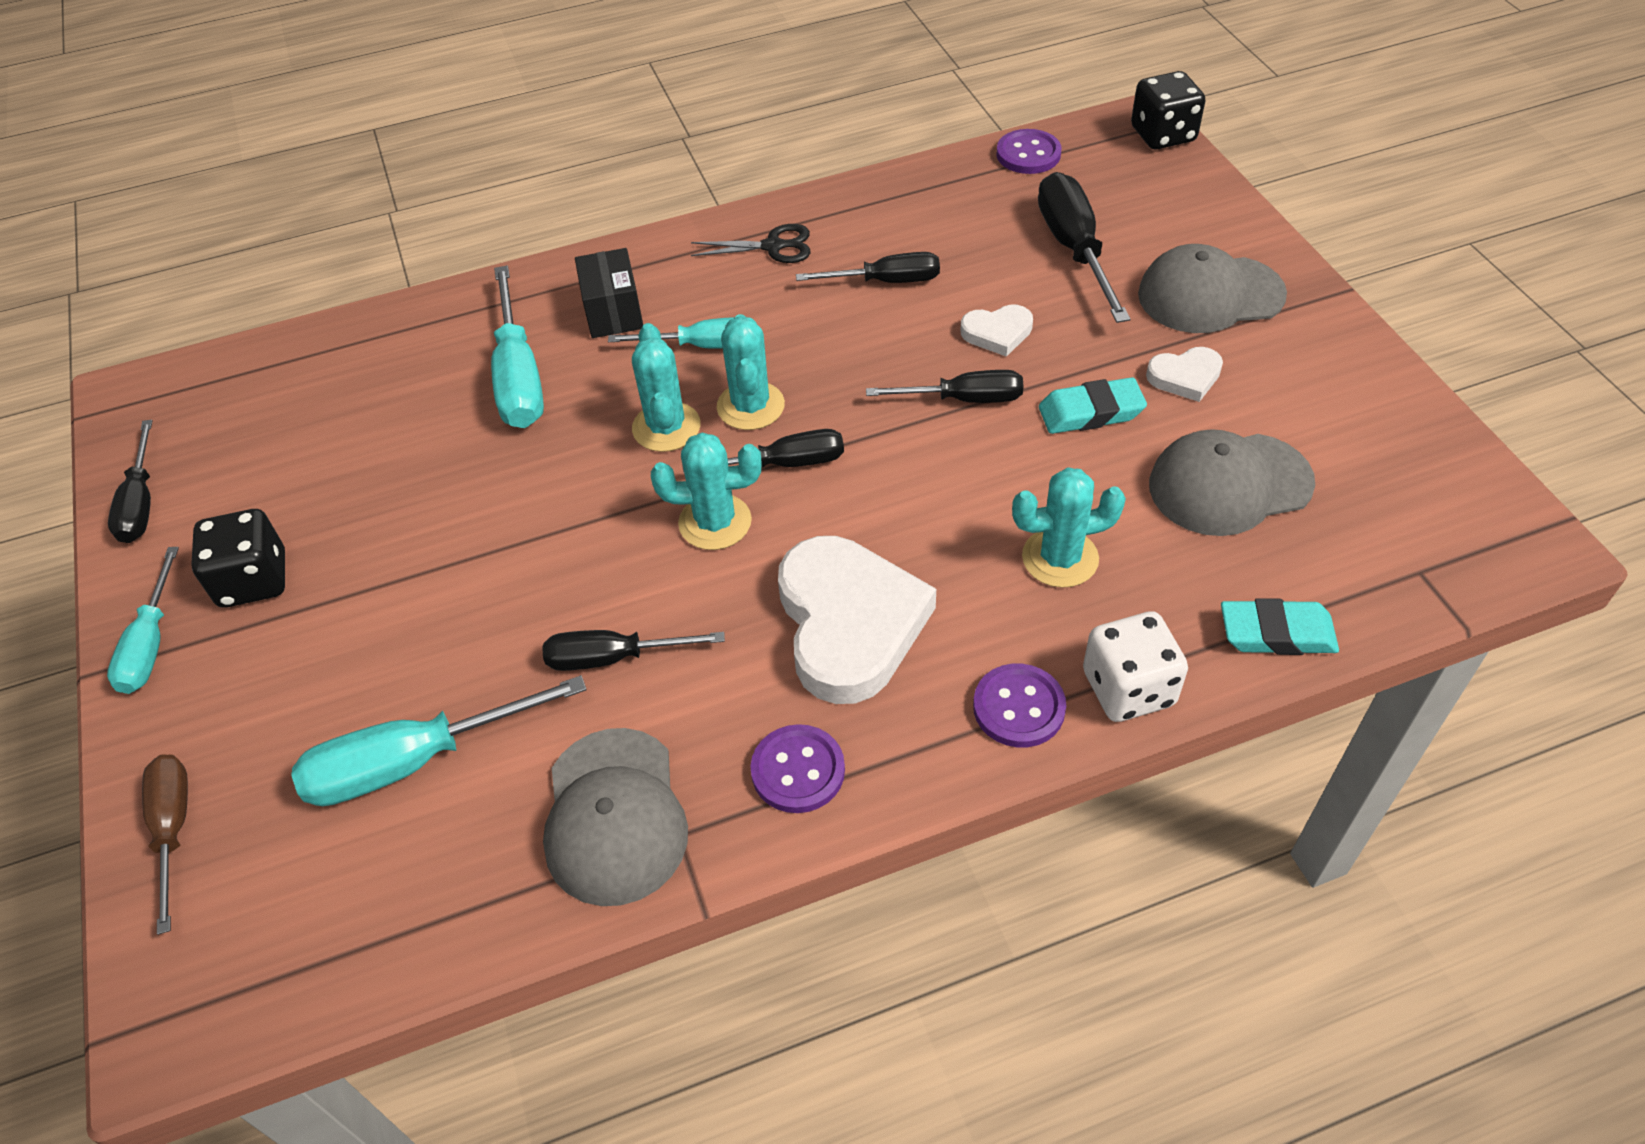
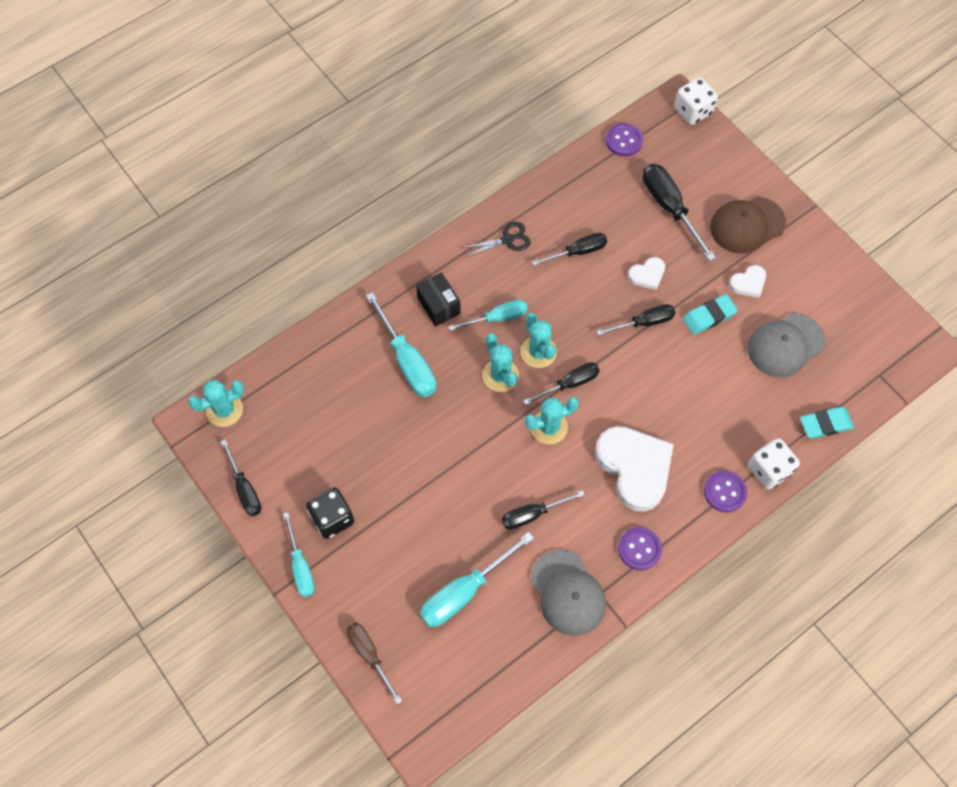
camera: 20 degrees left, 15 degrees up
turquoise cactus [1012,467,1126,588] -> turquoise cactus moved to [188,380,244,427]
black dice [1131,71,1205,149] -> white dice [674,78,718,125]
grey cap [1138,244,1287,333] -> brown cap [710,197,786,253]

